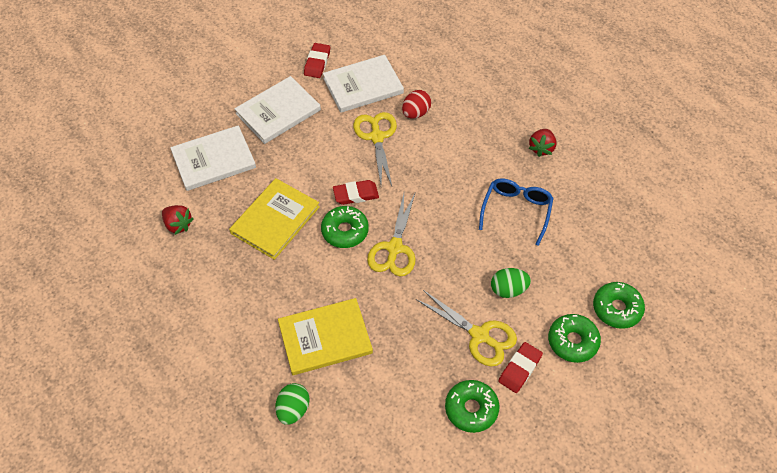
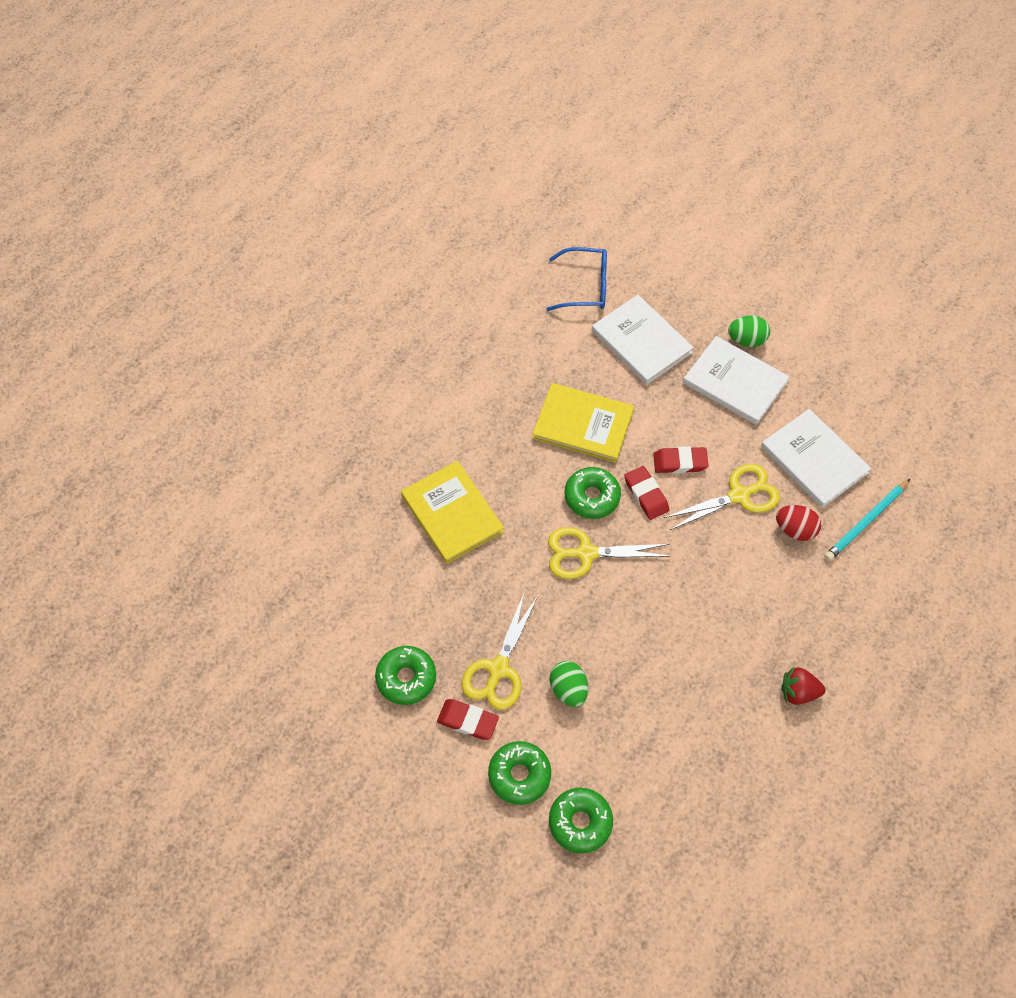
camera: 75 degrees right, 5 degrees up
red strawberry [162,205,194,235] -> none
green egg [276,383,310,425] -> green egg moved to [728,315,770,347]
red eraser [304,43,330,78] -> red eraser moved to [653,446,709,473]
blue glasses [479,179,554,246] -> blue glasses moved to [547,247,607,311]
none -> turquoise pencil [824,479,910,561]

